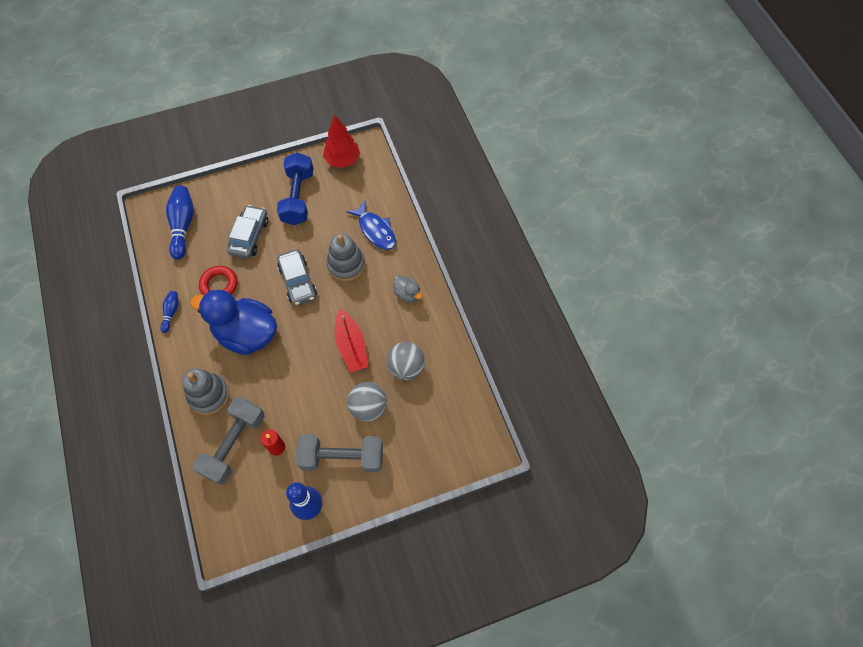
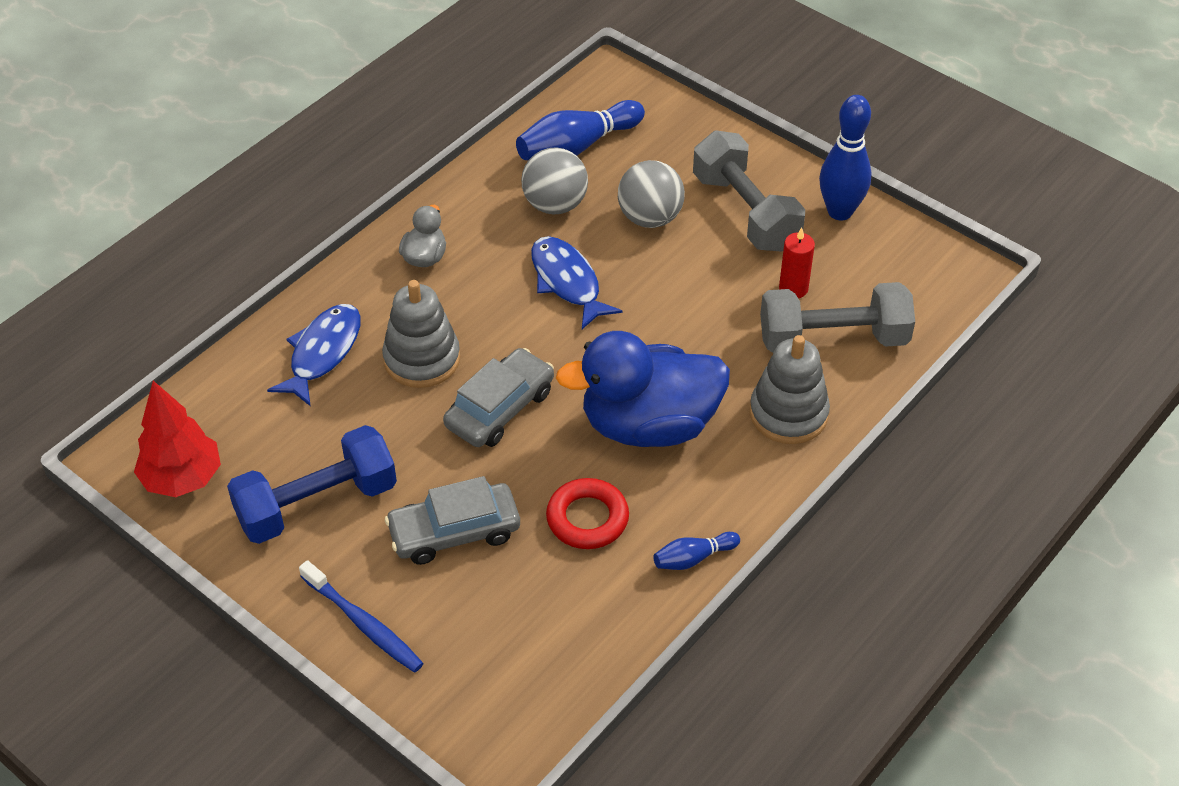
camera: 120 degrees left, 15 degrees down
blue bowling pin [166,185,194,260] -> blue bowling pin moved to [516,100,645,160]
blue duck [190,290,277,355] -> blue duck turned 90 degrees clockwise [556,331,730,447]
red boat [335,309,368,373] -> blue fish [531,236,622,329]
none -> blue toothbrush [299,560,424,673]

